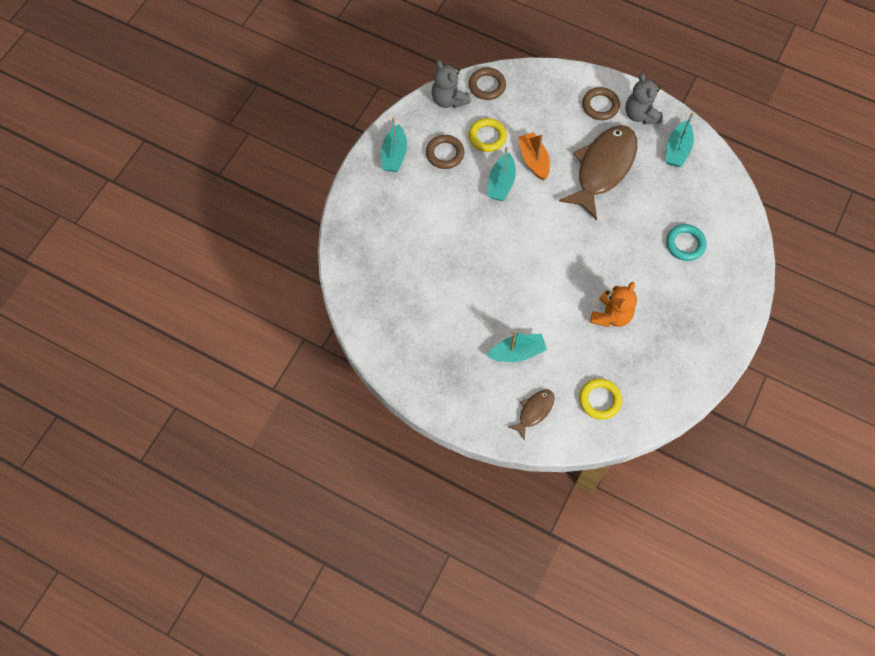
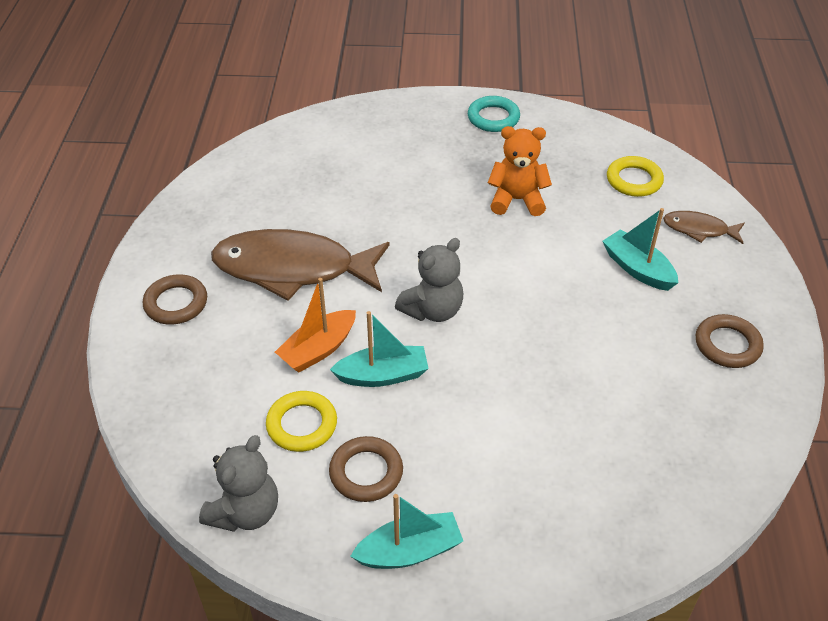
camera: 115 degrees left, 20 degrees down
brown ring [469,68,506,100] -> brown ring moved to [696,314,764,368]
grey teddy bear [625,73,663,124] -> grey teddy bear moved to [395,238,463,322]
turquoise boat [666,113,694,167] -> none
turquoise ring [666,224,707,261] -> turquoise ring moved to [468,96,520,132]

